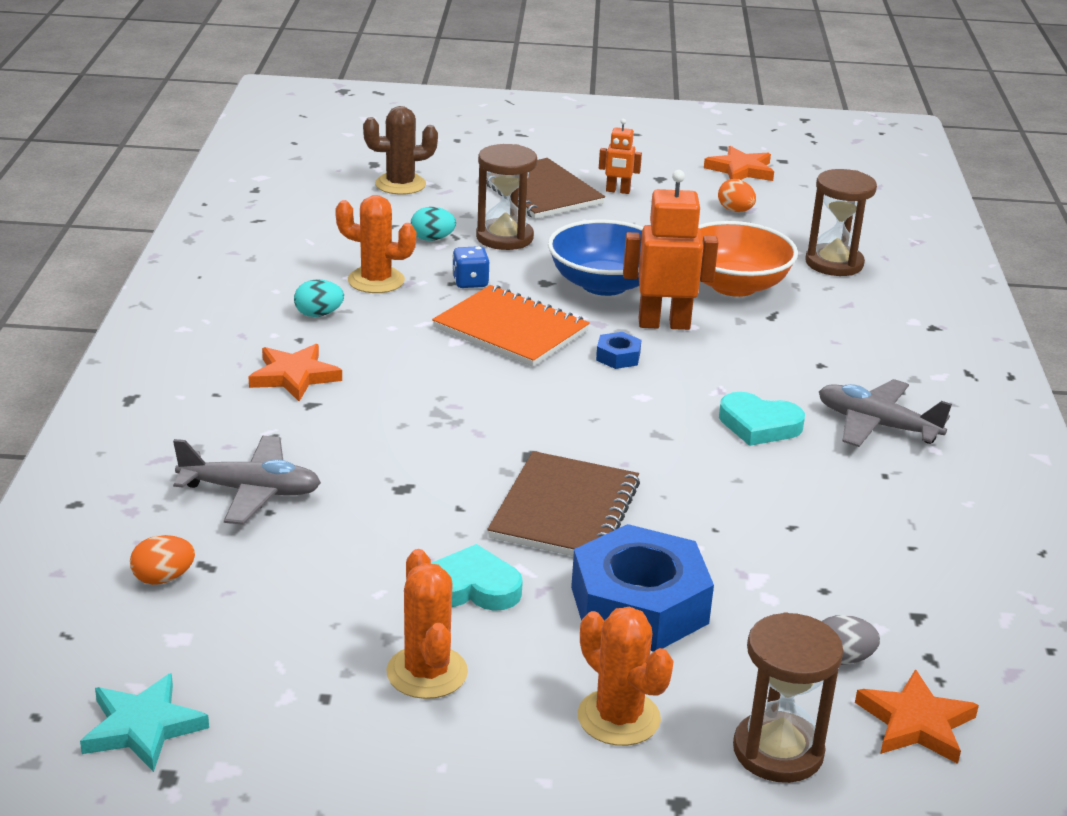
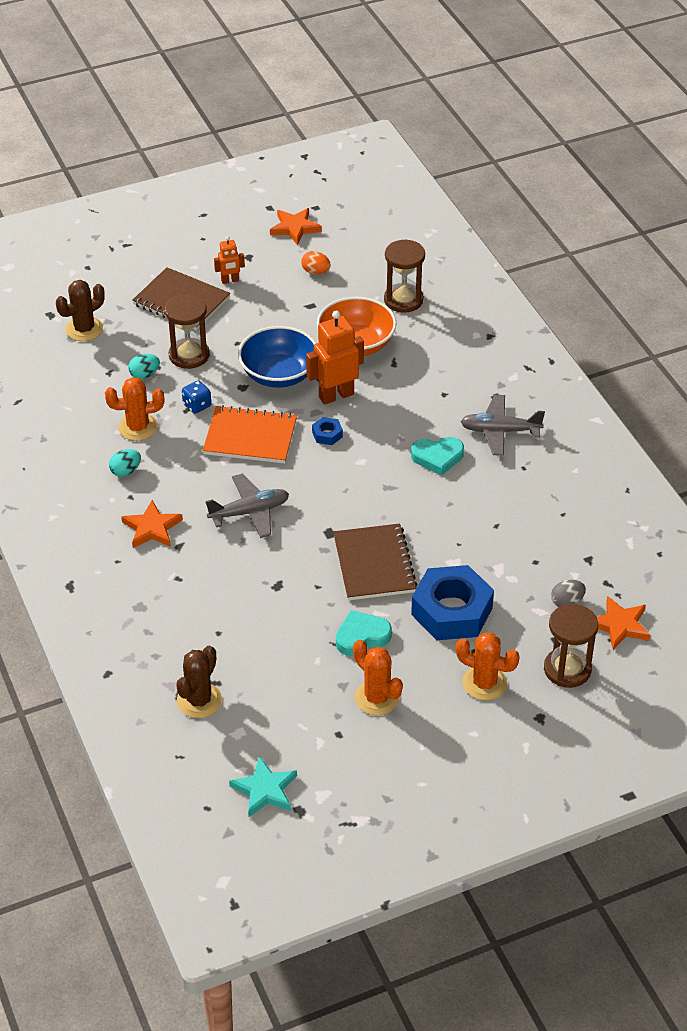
camera: 25 degrees left, 15 degrees up
orange egg [130,535,195,585] -> brown cactus [176,646,222,718]
grey plane [173,436,321,525] -> grey plane moved to [205,474,289,538]

